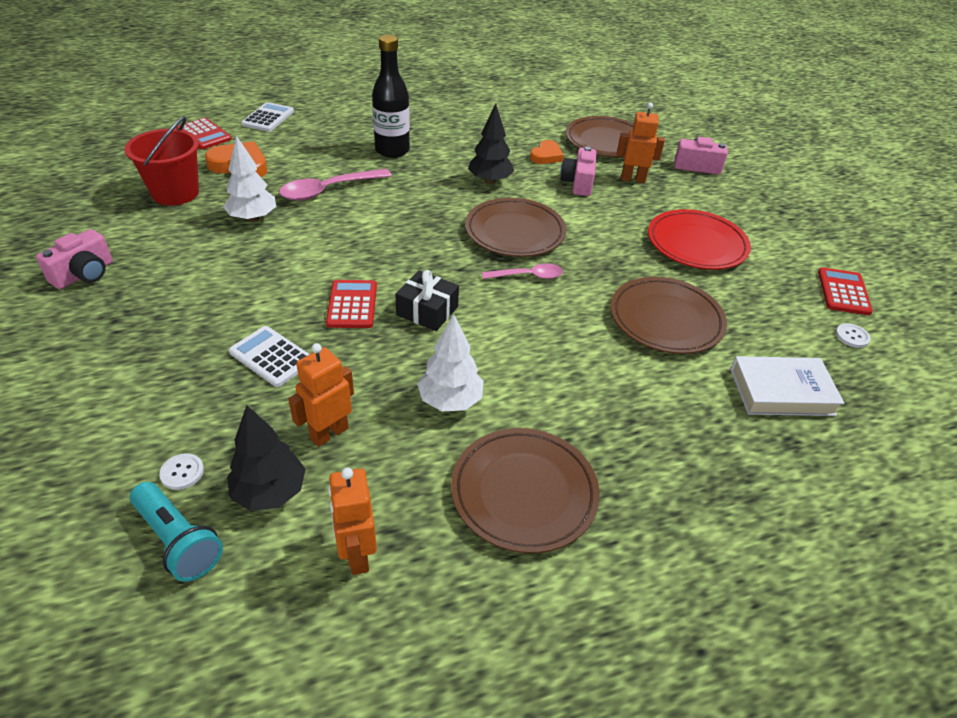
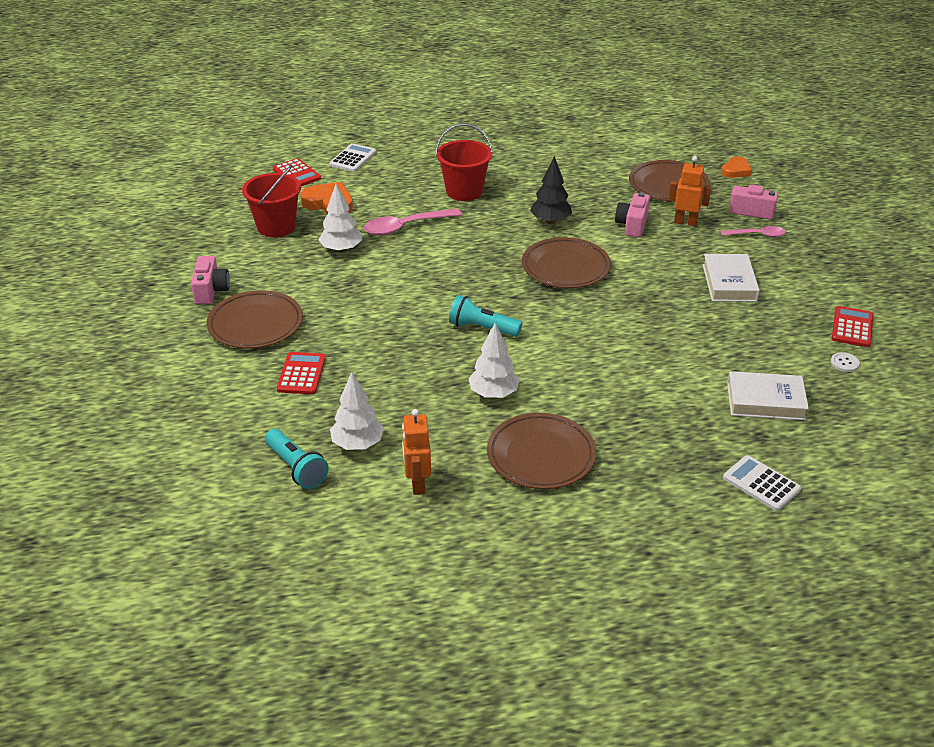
camera: 10 degrees right, 5 degrees down
pink camera [36,229,113,289] -> pink camera turned 45 degrees counterclockwise [191,256,230,304]
white button [159,453,204,490] -> none
black tree [227,405,306,511] -> white tree [330,372,384,450]
white calculator [229,326,309,387] -> white calculator moved to [723,455,801,511]
orange robot [288,343,354,447] -> none
red calculator [326,280,377,328] -> red calculator moved to [277,352,326,394]
black bottle [372,35,410,158] -> red bucket [435,123,493,201]
black gift [395,270,459,331] -> turquoise flashlight [449,295,522,337]
pink spoon [482,263,563,279] -> pink spoon moved to [721,226,786,237]
orange heart [530,140,564,164] -> orange heart moved to [721,157,752,178]
brown plate [610,277,727,354] -> brown plate moved to [207,290,303,349]
red plate [648,209,751,270] -> white book [703,254,760,302]

